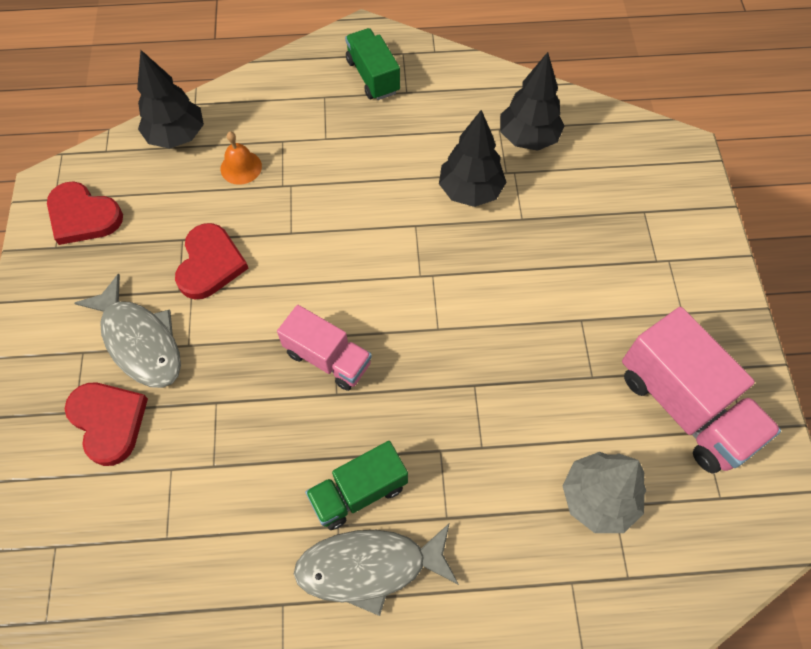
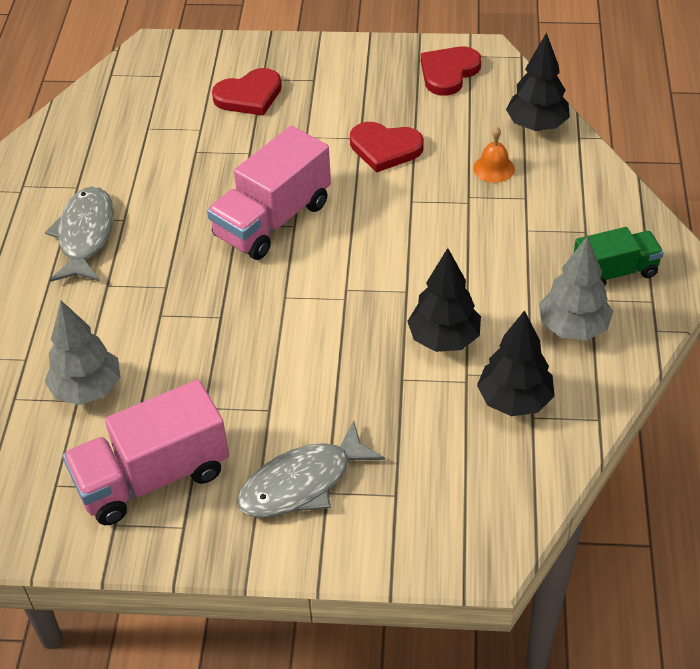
camera: 100 degrees right, 15 degrees down
grey fish [75,273,181,388] -> grey fish moved to [237,420,385,518]
pink truck [277,305,372,391] -> pink truck [207,126,331,260], size x1.61
green truck [305,441,408,530] -> none
none -> grey tree [539,236,613,340]

